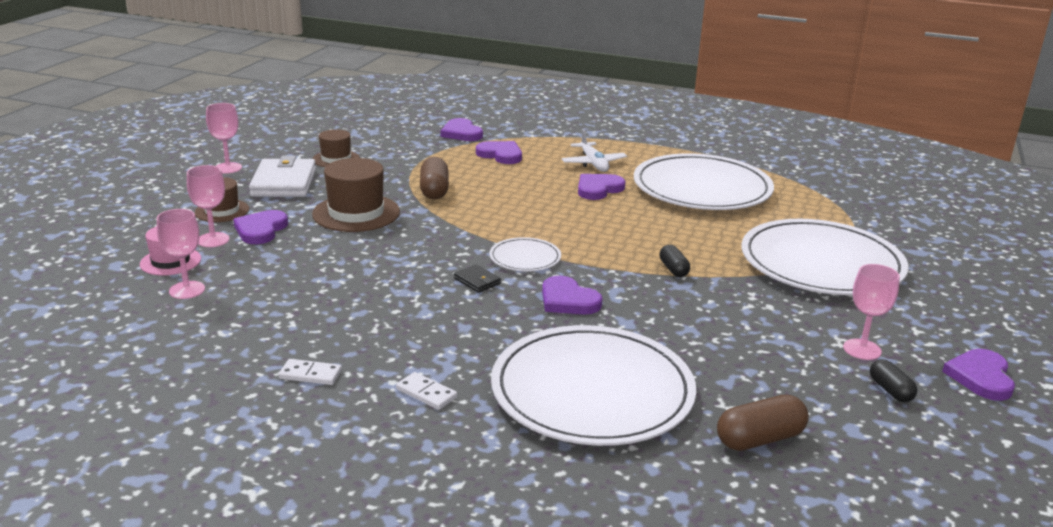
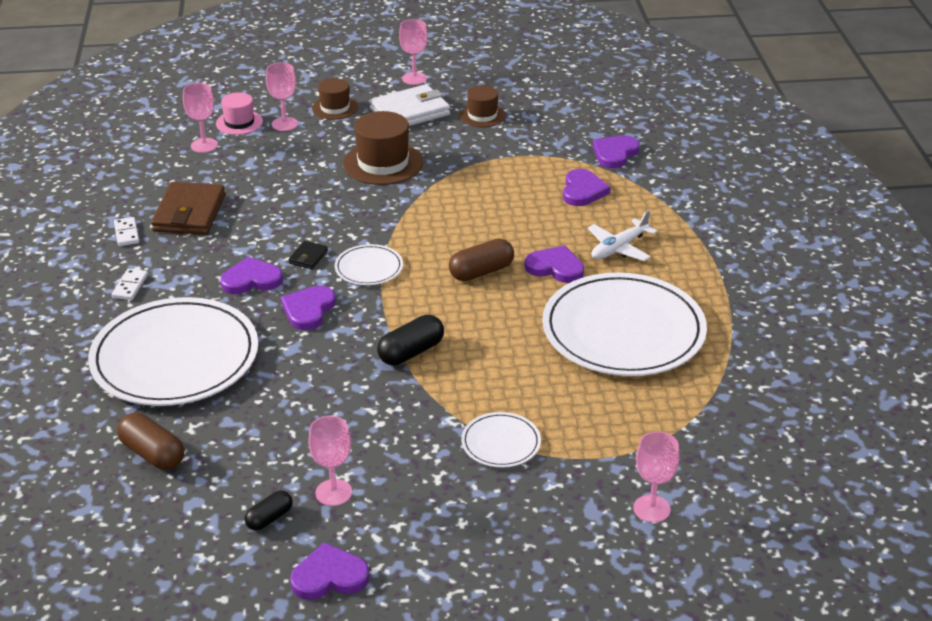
camera: 65 degrees right, 10 degrees up
purple heart [233,210,288,244] -> purple heart moved to [220,257,283,294]
brown capsule [420,157,449,199] -> brown capsule moved to [449,239,514,281]
black capsule [659,245,690,277] -> black capsule [377,315,444,365], size x1.60
white plate [742,219,909,295] -> white plate [461,412,541,468], size x0.44
none -> brown wallet [151,182,225,235]
none -> pink goblet [633,431,680,523]

